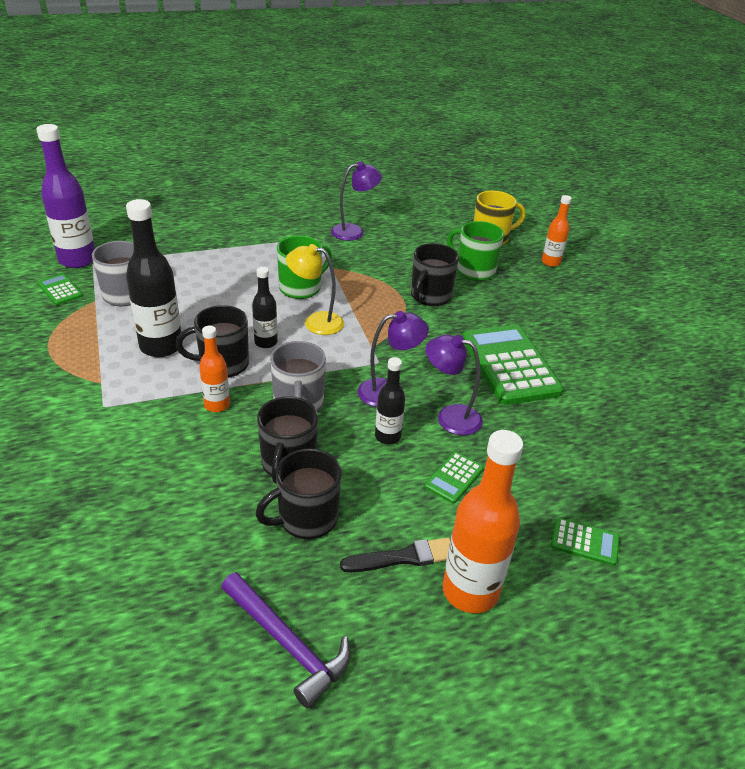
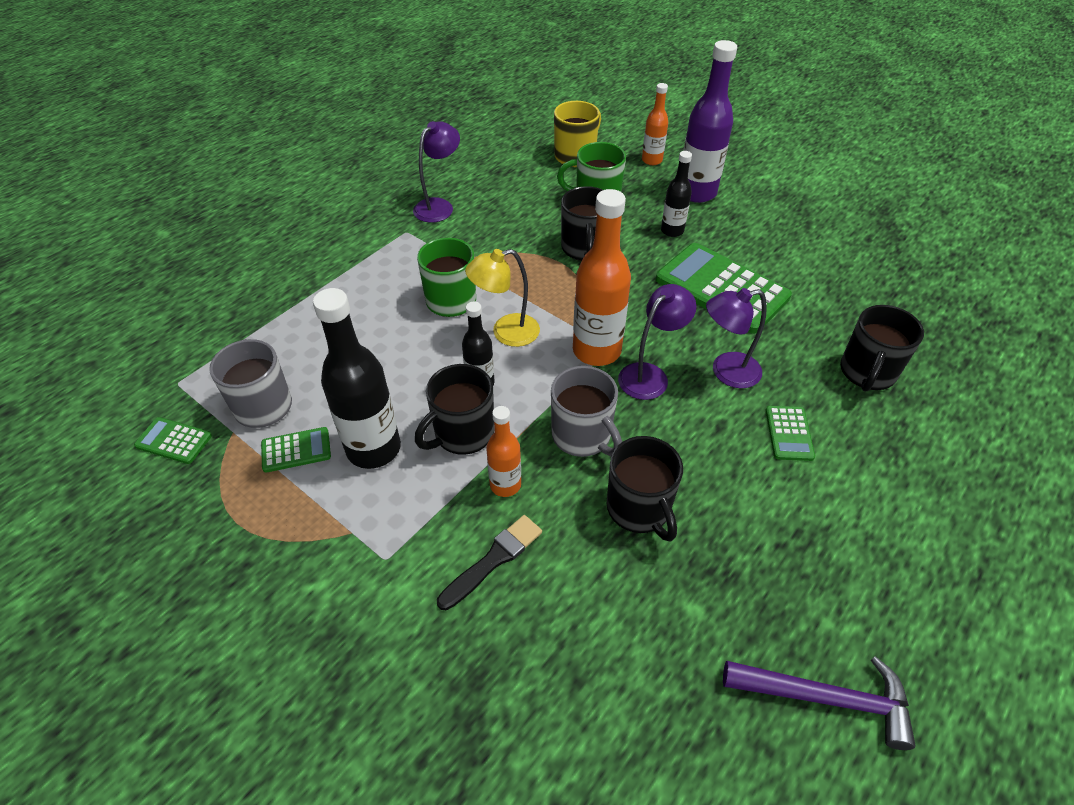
camera: 30 degrees left, 10 degrees up
purple bottle [36,124,95,268] -> purple bottle moved to [684,40,737,203]
black mug [255,448,342,539] -> black mug moved to [840,305,924,392]
black brush [340,538,450,572] -> black brush moved to [437,515,542,611]
black bottle [375,357,405,444] -> black bottle moved to [661,151,692,237]
orange bottle [443,430,523,613] -> orange bottle moved to [573,189,631,366]
green calculator [551,518,619,566] -> green calculator moved to [261,427,331,473]

